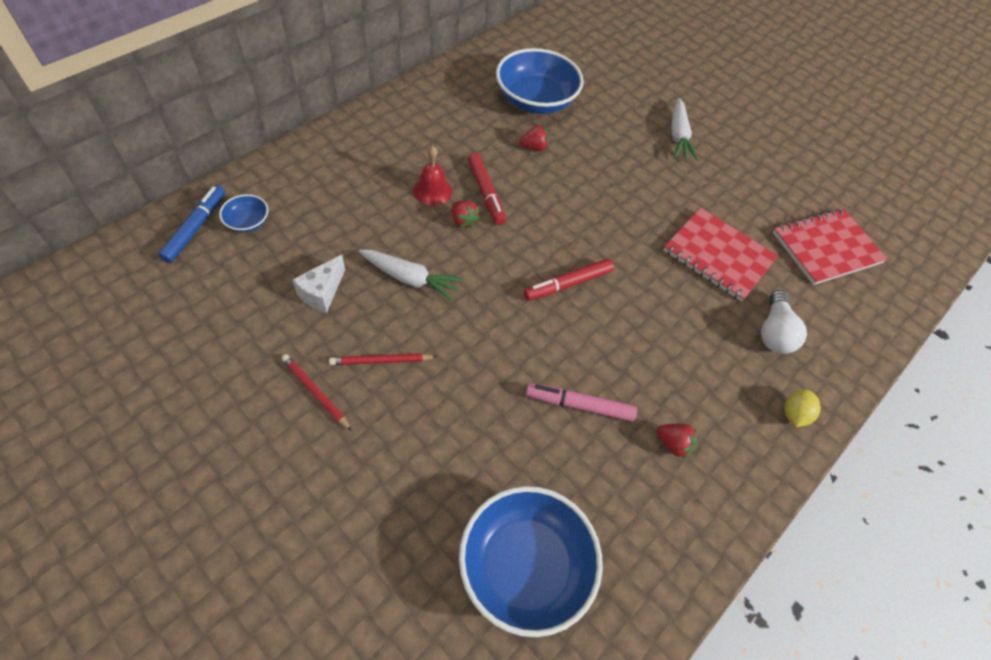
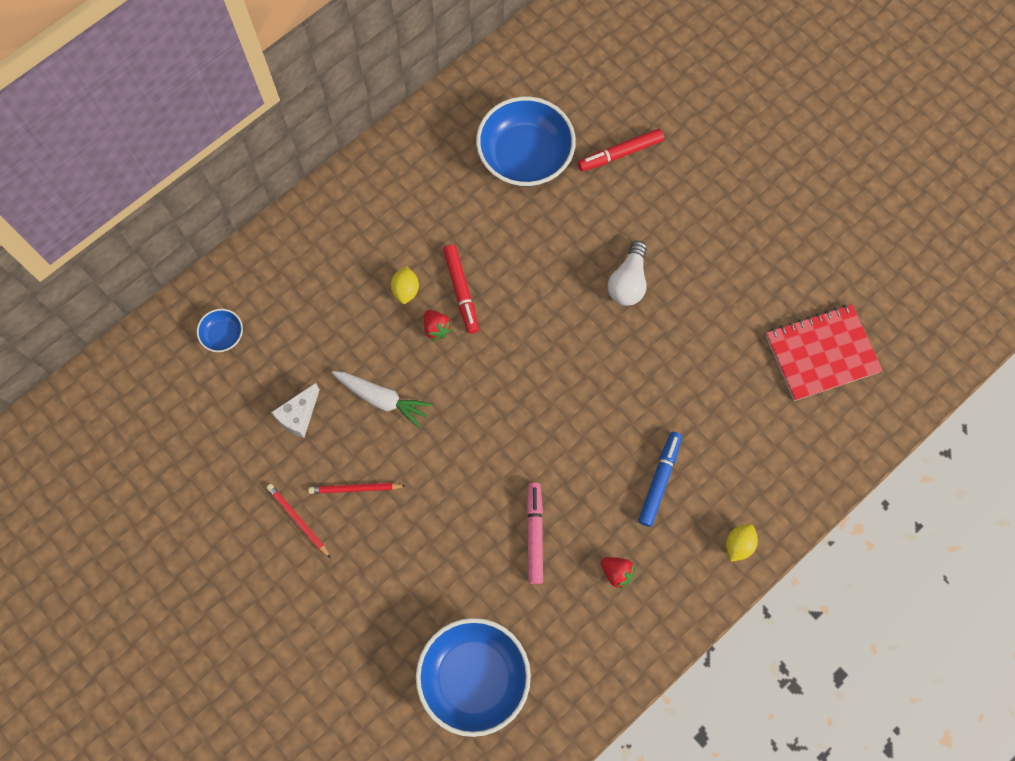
camera: 10 degrees right, 15 degrees up
blue marker [158,185,225,263] -> blue marker moved to [638,432,682,527]
red bell [413,146,453,206] -> yellow lemon [391,266,419,304]
red strawberry [520,125,549,151] -> none
red marker [524,259,614,301] -> red marker moved to [578,129,664,171]
pink marker [526,383,637,422] -> pink marker turned 75 degrees clockwise [527,482,543,584]
red notebook [663,208,778,302] -> none
white carrot [671,98,698,161] -> none
white light bulb [761,290,807,354] -> white light bulb moved to [608,241,647,306]

